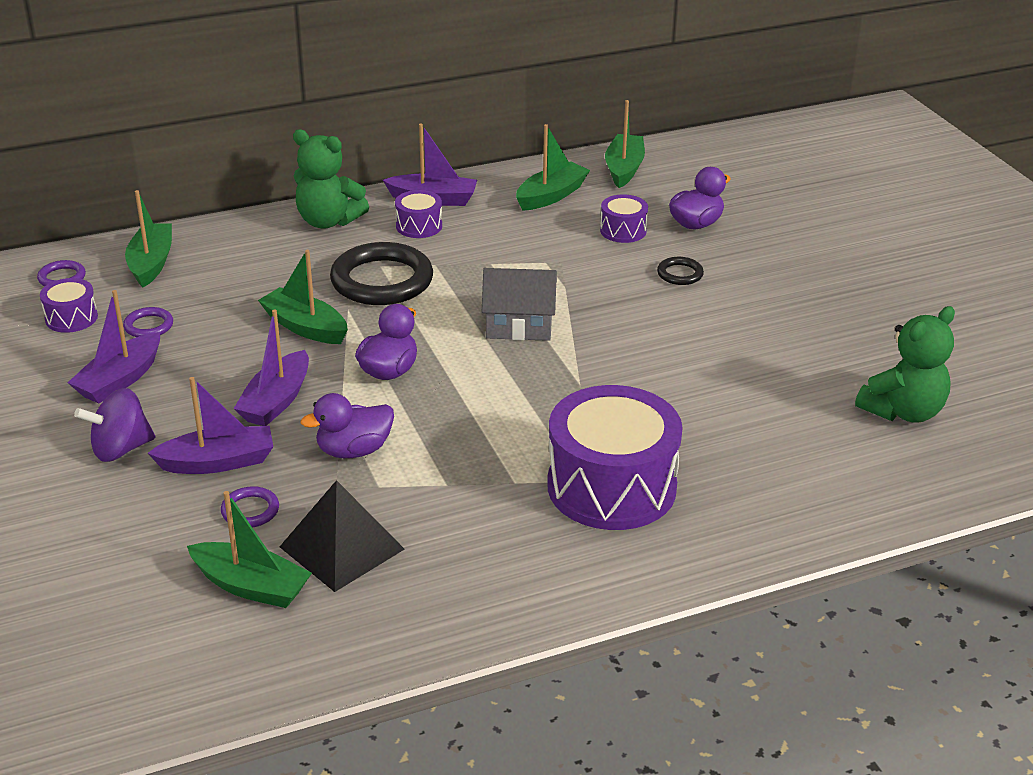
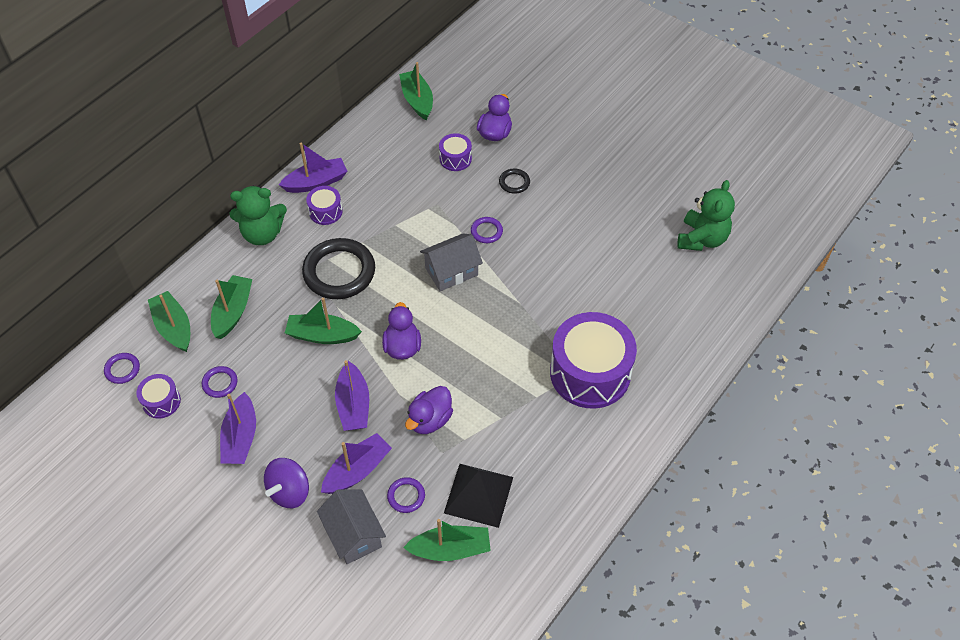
camera: 30 degrees left, 20 degrees up
green boat [516,124,590,211] -> green boat moved to [211,275,252,339]
none -> grey house [317,490,386,564]
none -> purple ring [471,217,503,243]

